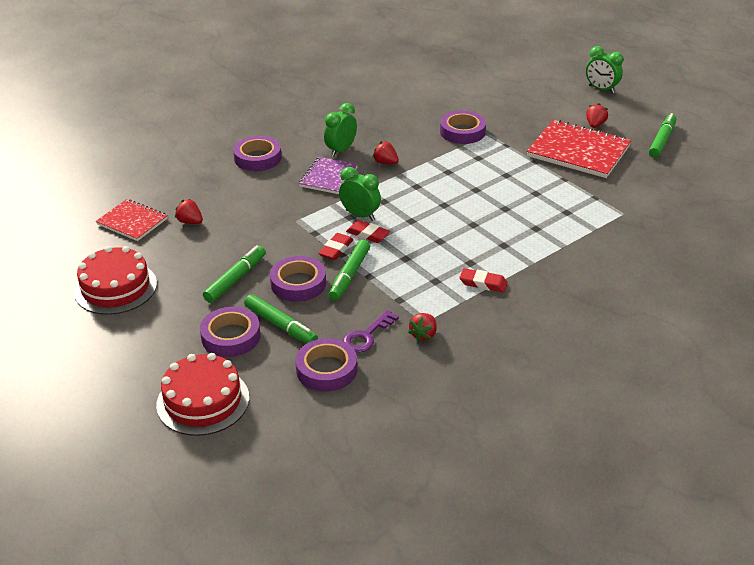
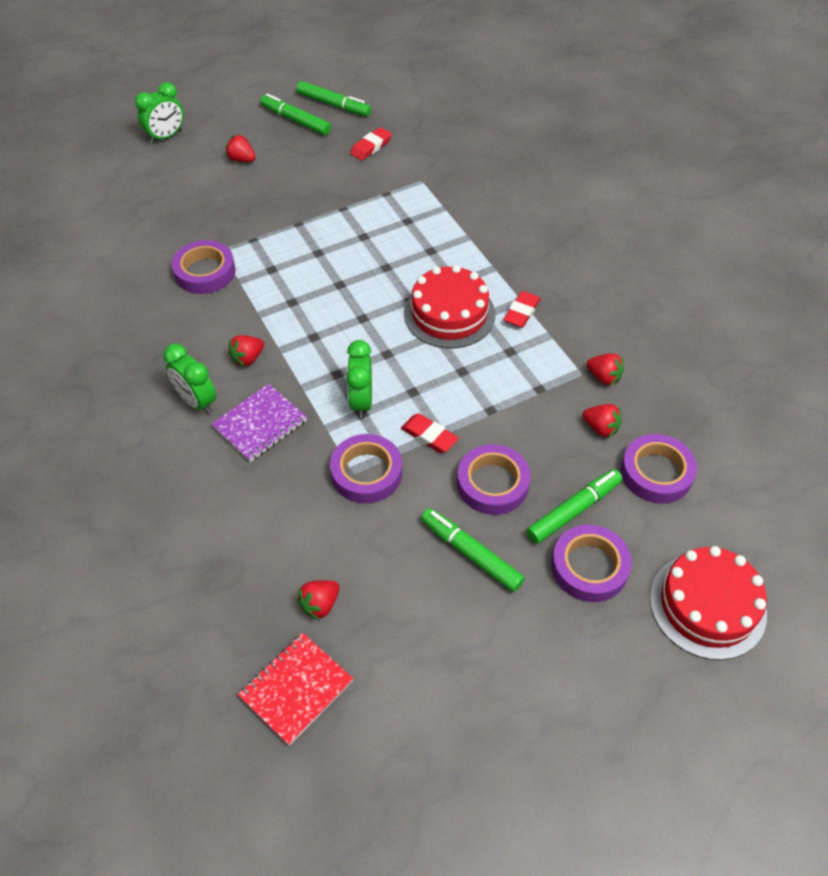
camera: 80 degrees left, 15 degrees up
red cake [74,246,157,315] -> red cake moved to [404,265,495,349]
purple tape [233,136,281,171] -> purple tape moved to [330,434,402,503]
purple notebook [299,157,358,194] -> purple notebook turned 75 degrees counterclockwise [211,384,307,462]
green marker [329,239,370,300] -> green marker moved to [296,81,371,116]
green clock [339,167,381,221] -> green clock turned 45 degrees counterclockwise [346,340,372,419]
purple key [343,310,399,353] -> red strawberry [582,404,622,437]
red eraser [346,220,390,243] -> red eraser moved to [350,127,392,161]
red notebook [527,120,631,178] -> none

